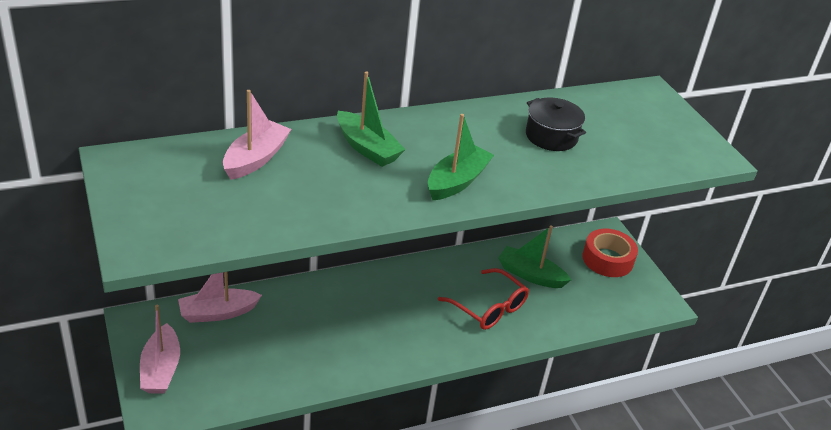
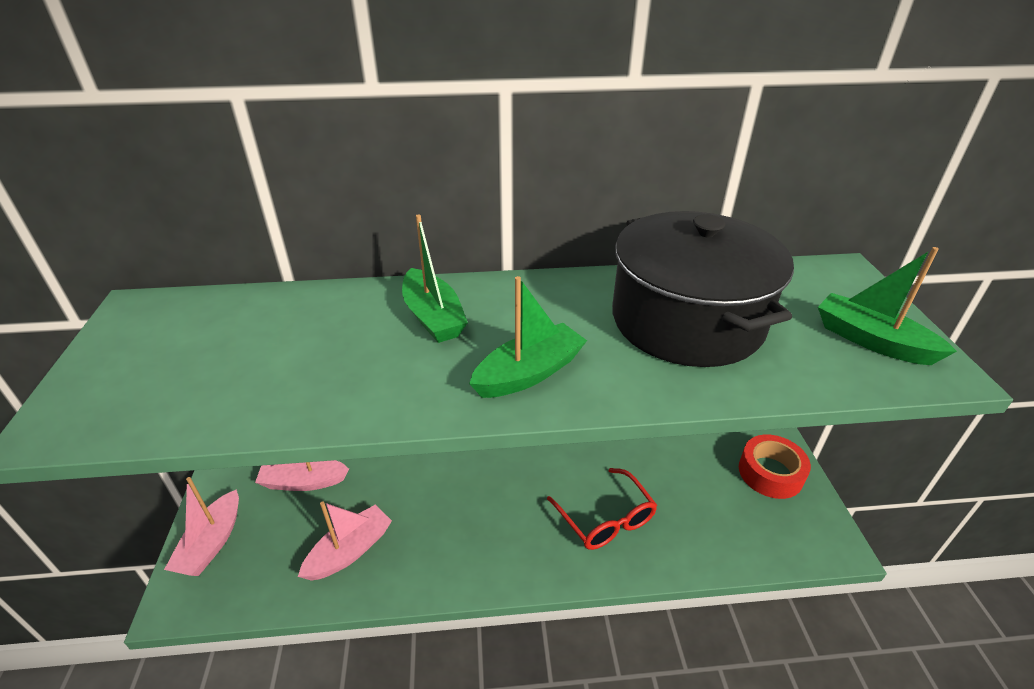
camera: 20 degrees right, 0 degrees up
pink boat [223,90,291,180] -> pink boat moved to [298,501,392,581]
green boat [498,225,571,288] -> green boat moved to [818,247,957,365]
black pot [526,98,586,151] -> black pot [612,211,794,367], size x2.09

